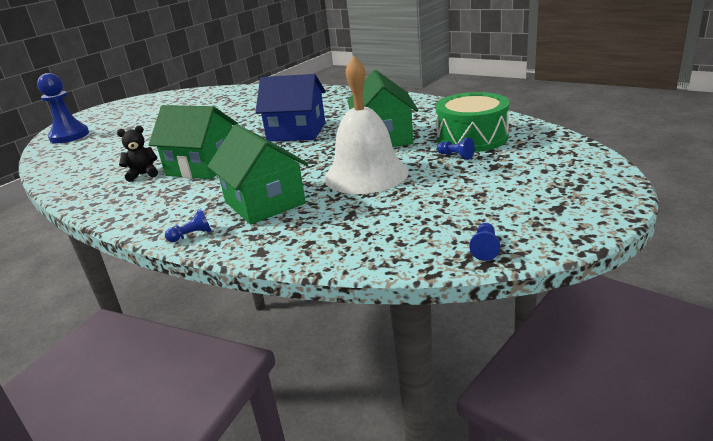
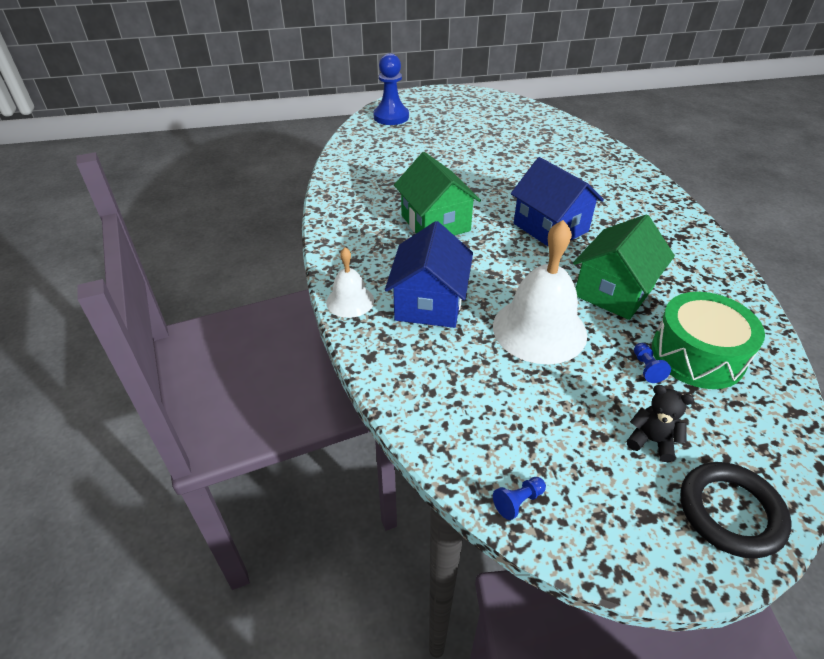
camera: 40 degrees right, 15 degrees up
black teddy bear [117,126,158,182] -> black teddy bear moved to [627,385,694,462]
blue pawn [165,209,212,242] -> white bell [326,247,374,318]
green house [208,124,308,224] -> blue house [385,221,473,328]
none -> black ring [680,462,792,559]

